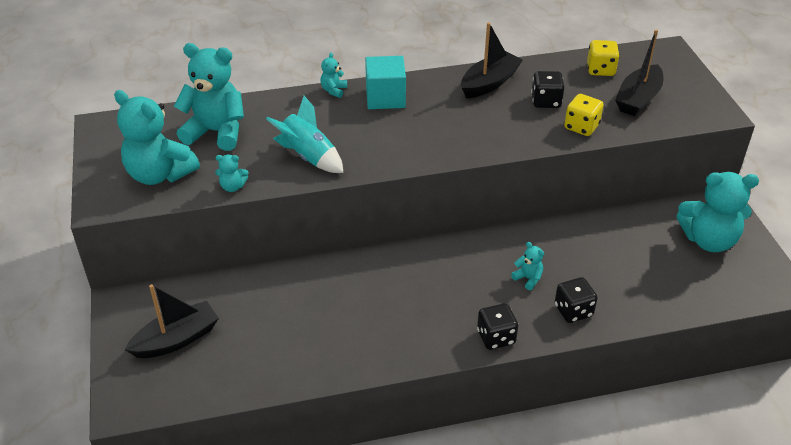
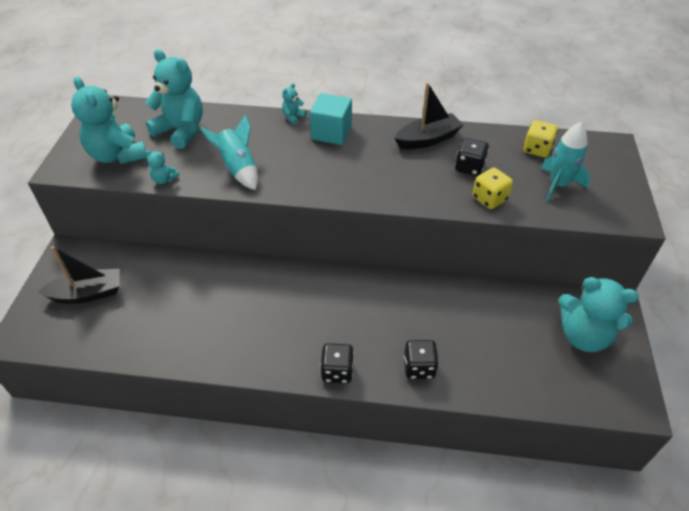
camera: 20 degrees right, 5 degrees up
turquoise teddy bear [511,242,544,290] -> none
black boat [615,30,663,116] -> turquoise rocket [541,122,590,201]

